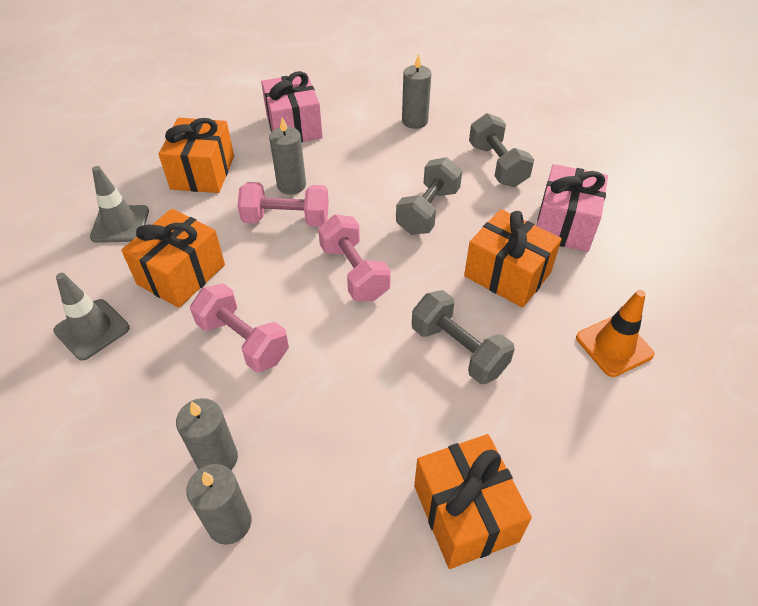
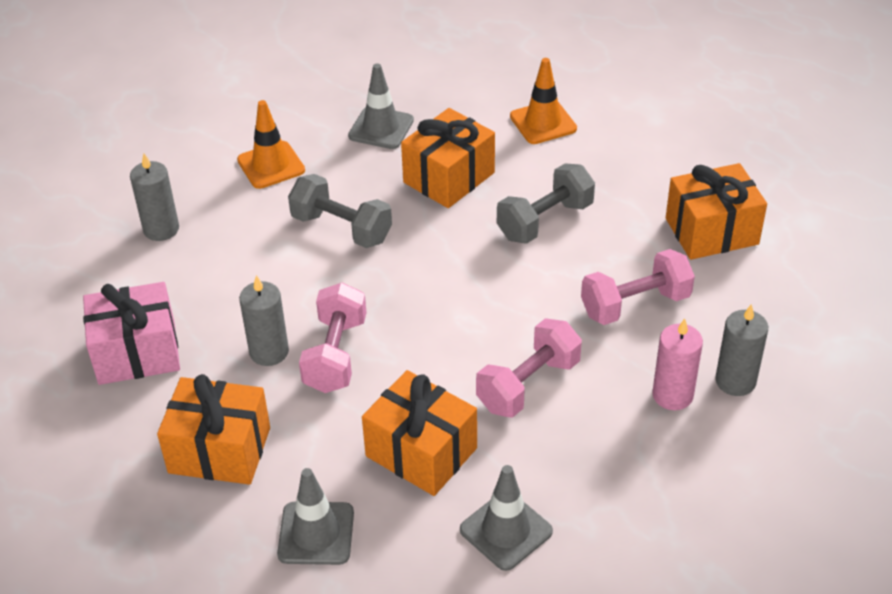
camera: 85 degrees left, 5 degrees down
grey candle [176,398,238,470] -> pink candle [652,318,703,410]
pink dumbbell [318,214,391,301] -> pink dumbbell moved to [581,249,695,325]
grey dumbbell [469,113,534,187] -> orange traffic cone [237,100,305,189]
pink gift [537,164,608,252] -> grey traffic cone [348,63,414,149]

